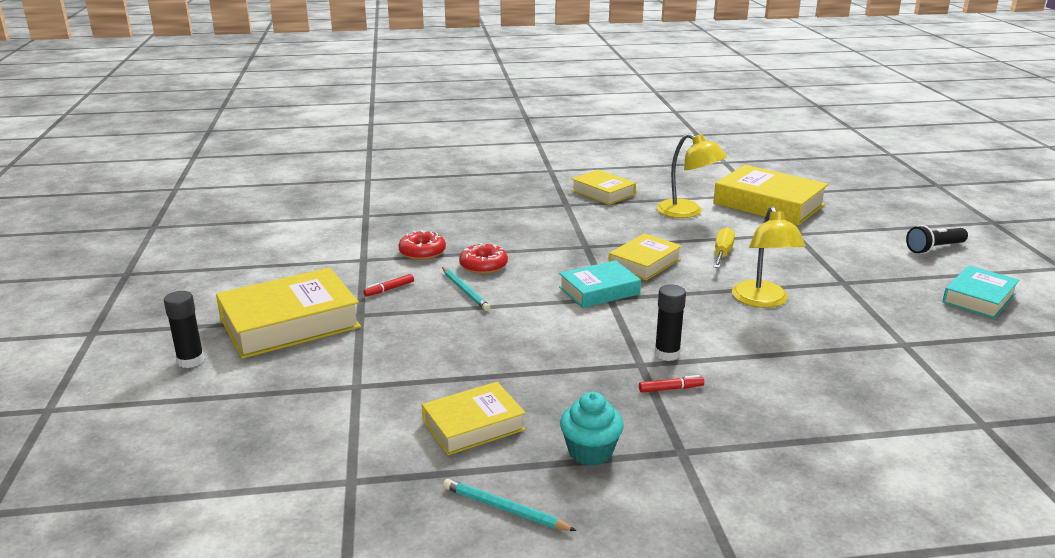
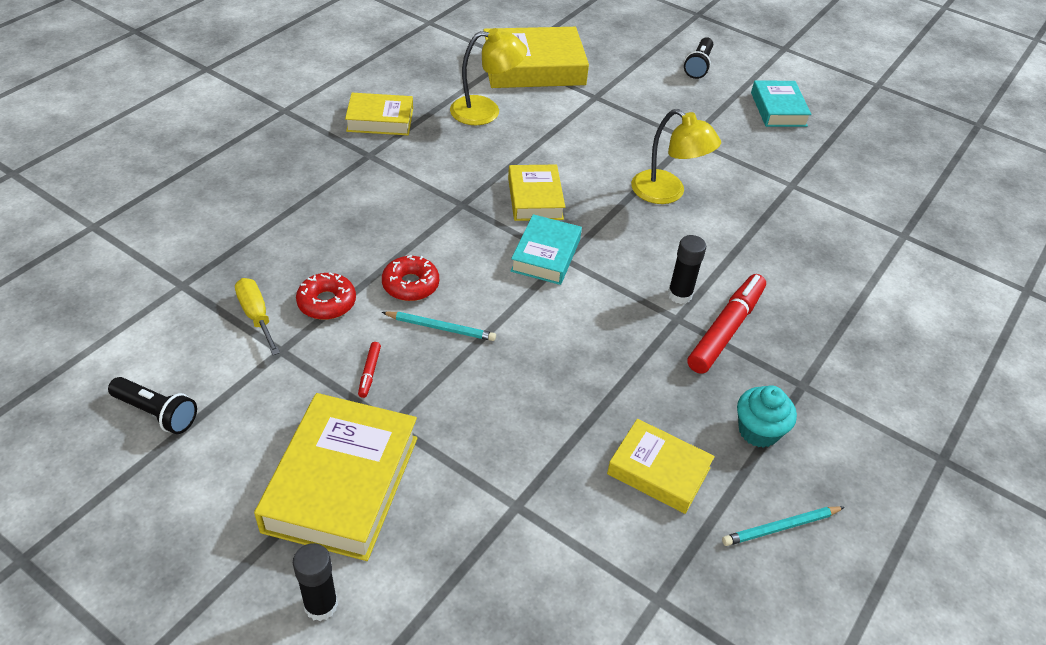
camera: 50 degrees left, 20 degrees up
yellow book [422,382,526,455] -> yellow book turned 75 degrees counterclockwise [607,419,715,514]
red marker [639,375,704,393] -> red marker [687,274,766,374], size x2.31
yellow screwdriver [714,227,735,268] -> yellow screwdriver moved to [235,278,280,355]
none -> black flashlight [108,377,197,434]

